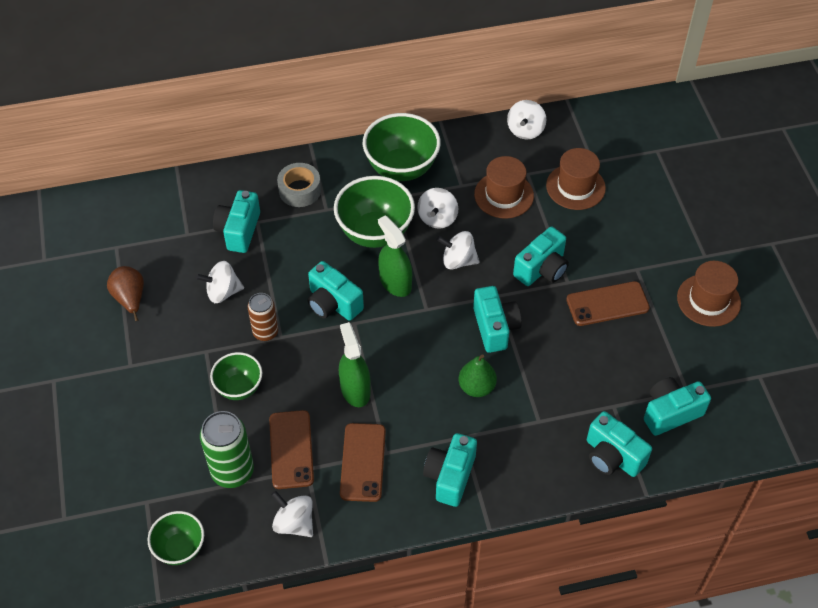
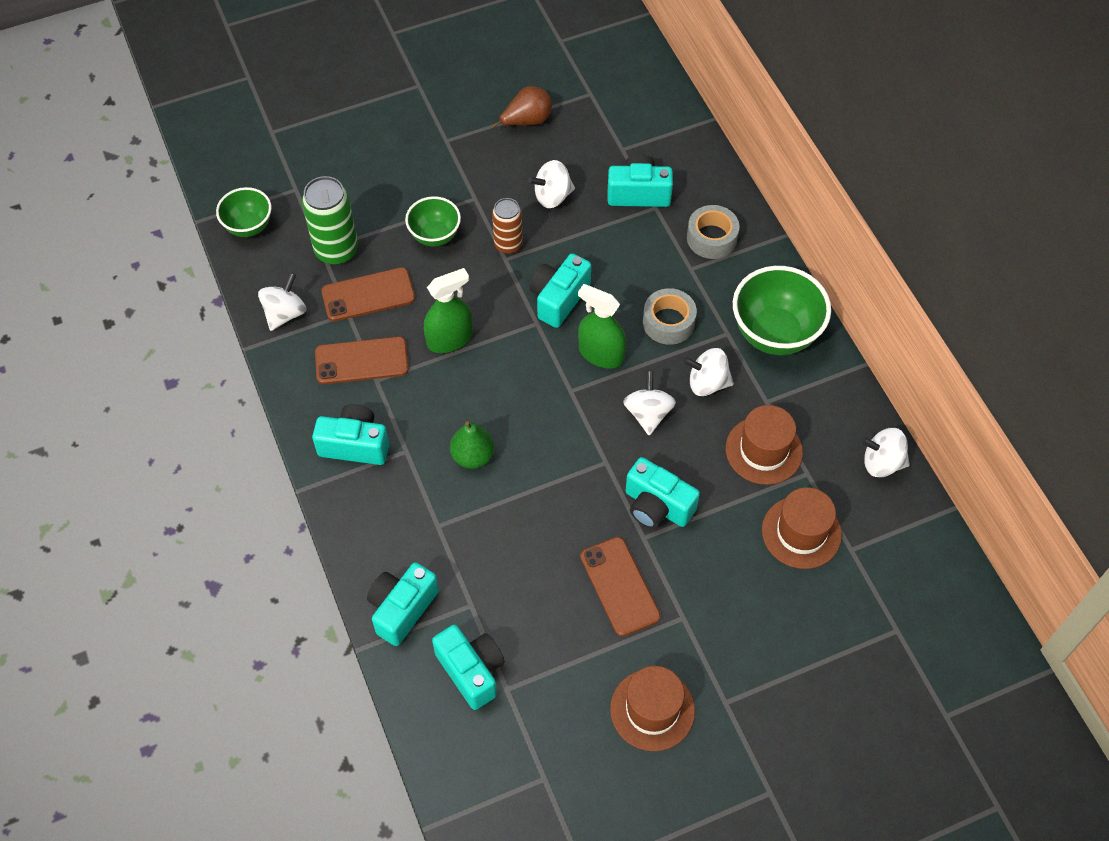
camera: 80 degrees right, 5 degrees up
white spinning top [195,261,244,303] -> white spinning top turned 90 degrees counterclockwise [528,160,575,208]
green bowl [334,176,415,248] -> grey tape [643,288,697,345]
green spray bottle [378,215,412,297] -> green spray bottle turned 105 degrees counterclockwise [578,284,626,368]
turquoise camera [473,286,522,353] -> none

